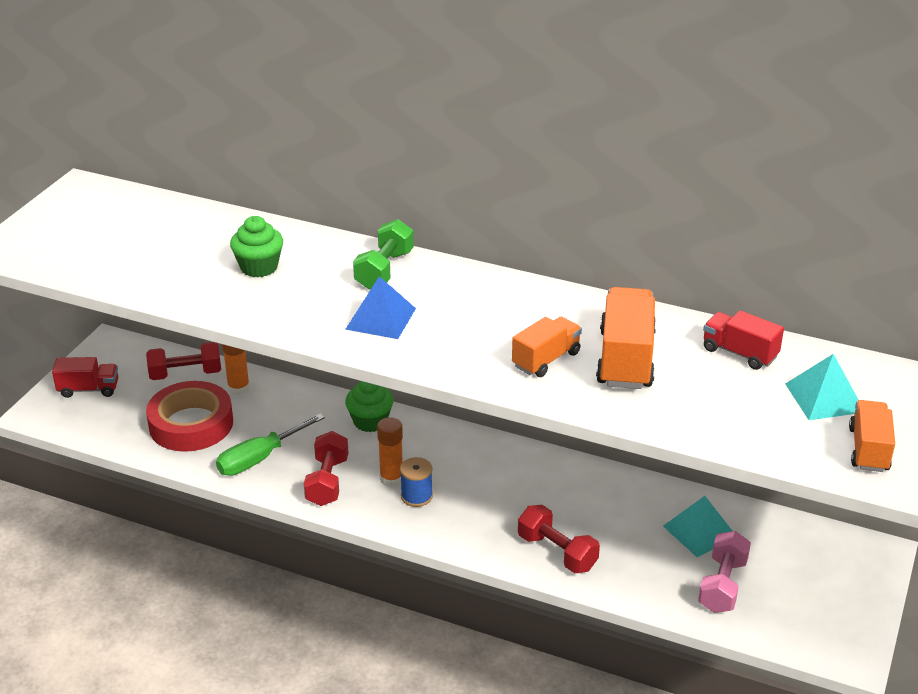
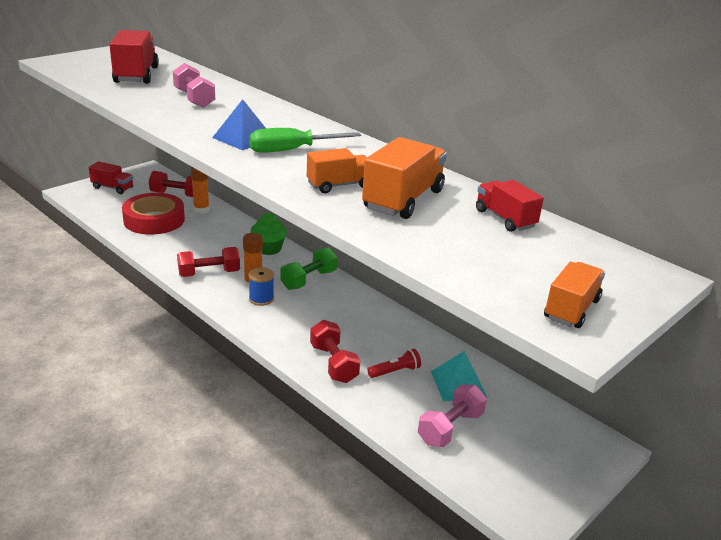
camera: 20 degrees right, 5 degrees down
green screwdriver [216,414,325,476] -> green screwdriver moved to [249,128,361,153]
green cupcake [230,216,283,278] -> pink dumbbell [173,63,215,108]
red dumbbell [304,431,349,506] -> red dumbbell turned 45 degrees clockwise [177,247,240,277]
green dumbbell [353,219,414,289] -> green dumbbell moved to [280,247,338,290]
turquoise pyramid [785,354,859,420] -> none
none -> red truck [109,30,159,84]
none -> red flashlight [367,349,421,378]

